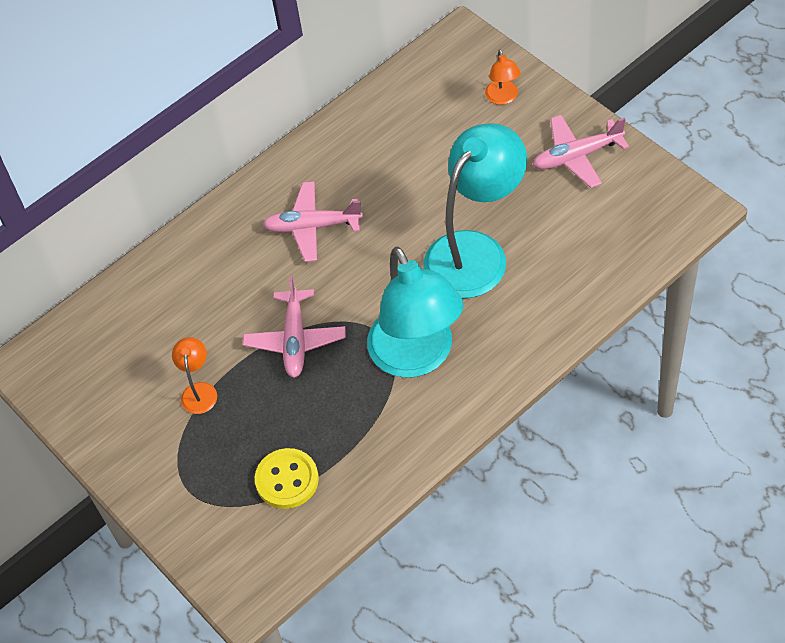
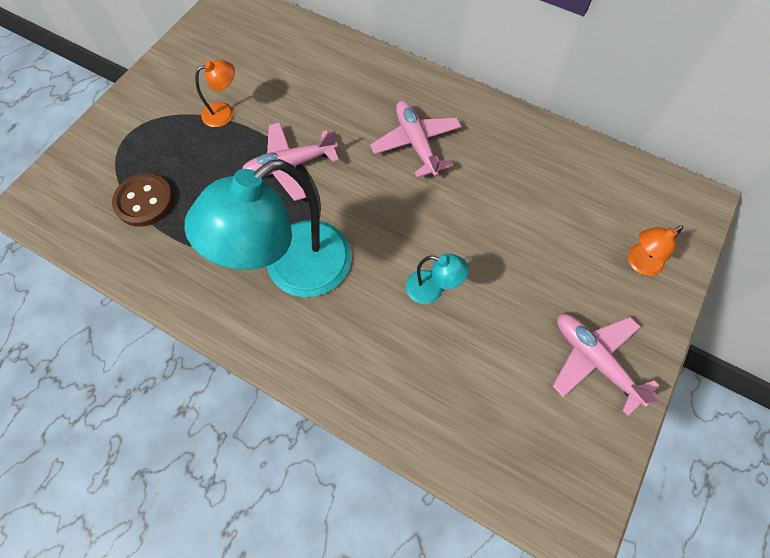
camera: 65 degrees right, 10 degrees up
yellow button [255,448,319,509] -> brown button [112,173,174,227]
turquoise lamp [423,123,527,298] -> turquoise lamp [406,254,469,304], size x0.43

